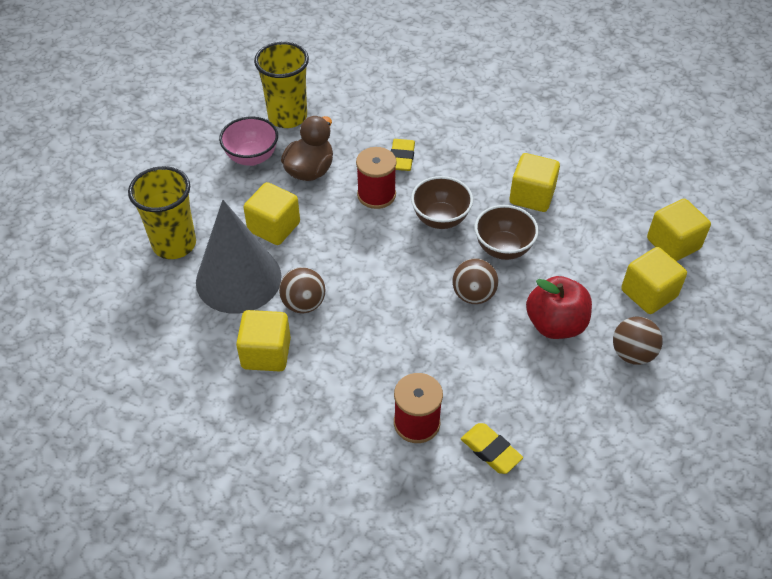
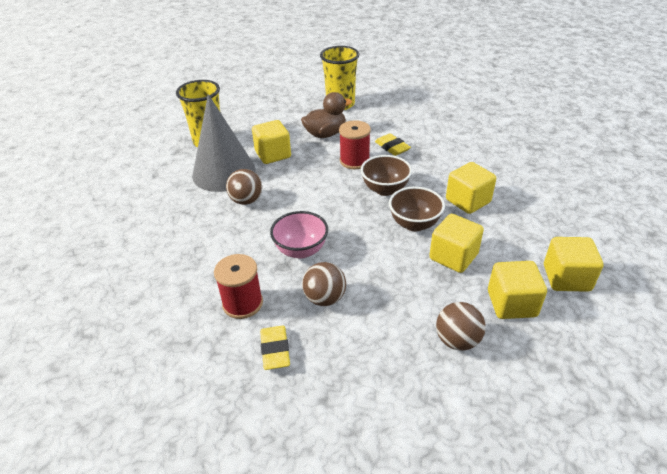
camera: 35 degrees right, 10 degrees down
pink bowl [219,117,278,166] -> pink bowl moved to [270,211,328,258]
yellow cube [236,310,291,371] -> yellow cube moved to [429,214,484,273]
yellow eraser [391,139,415,171] -> yellow eraser turned 75 degrees counterclockwise [375,133,411,156]
brown ball [453,258,498,304] -> brown ball moved to [302,262,346,306]
red apple [526,276,592,339] -> none

